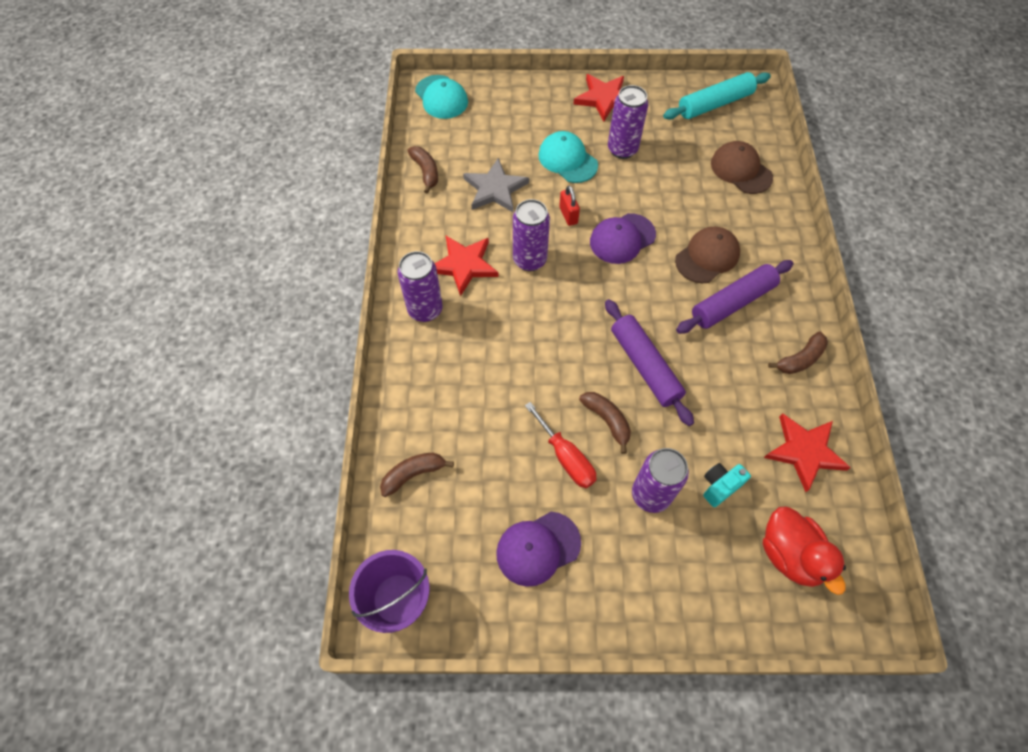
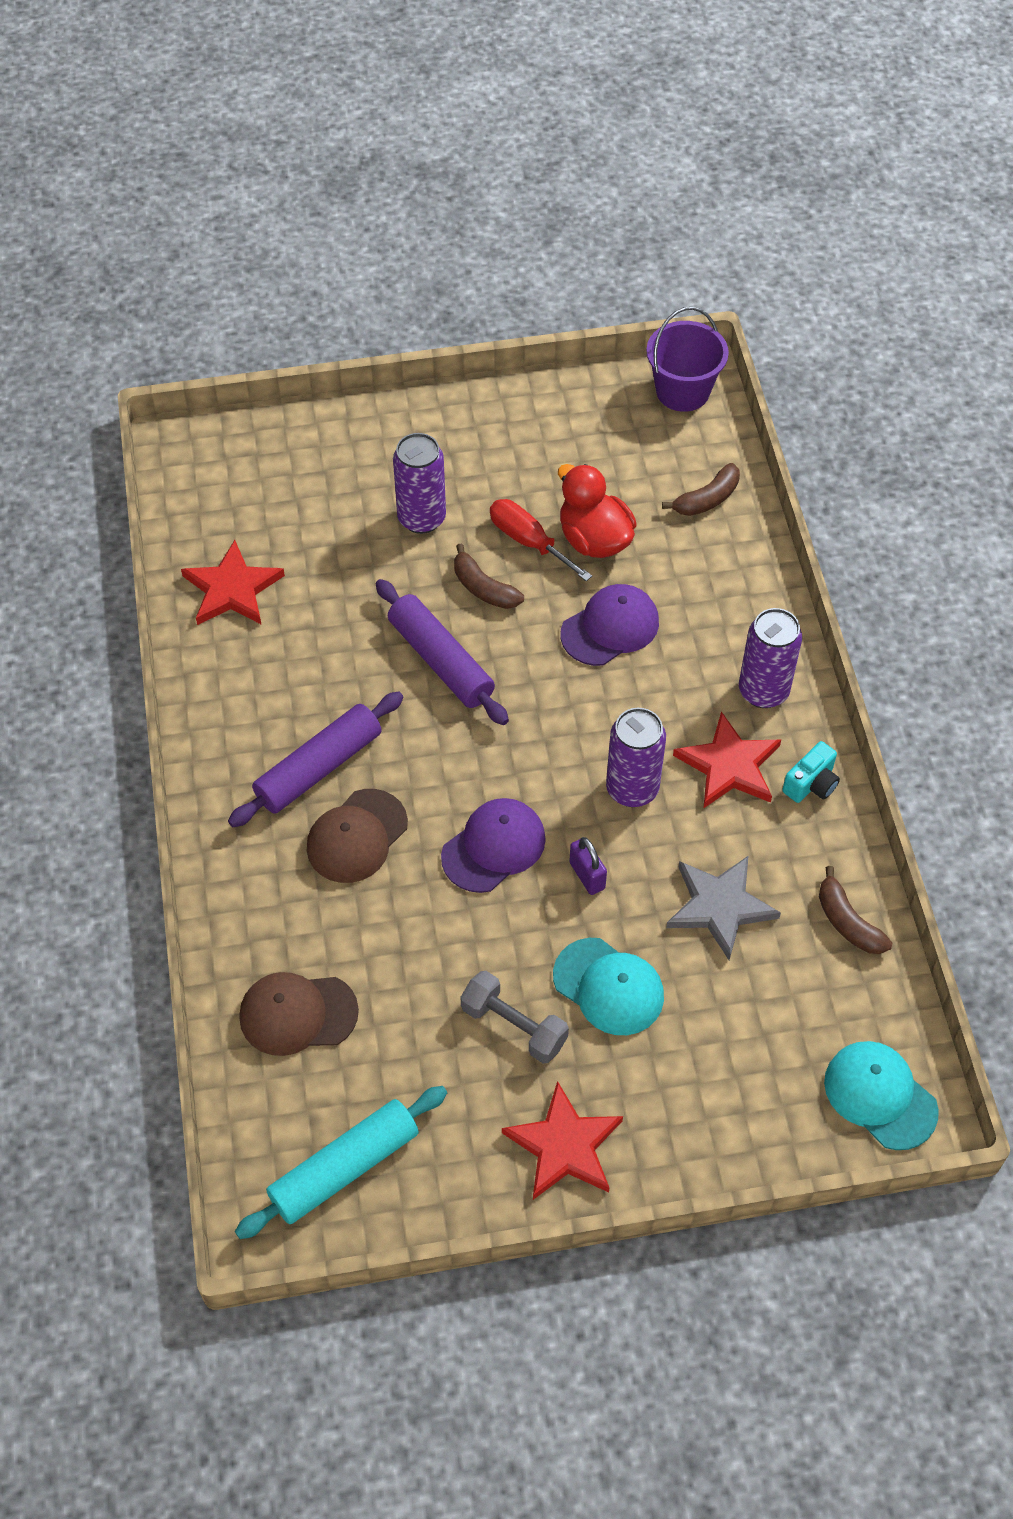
camera: 170 degrees right, 5 degrees down
purple cap [496,512,581,587] -> purple cap moved to [560,584,659,666]
red padlock [559,185,580,226] -> purple padlock [569,837,607,895]
purple can [608,85,648,159] -> grey dumbbell [460,971,569,1063]
turquoise camera [703,463,751,507] -> turquoise camera moved to [782,741,840,803]
brown cap [711,141,773,194] -> brown cap turned 135 degrees clockwise [239,972,359,1056]
red duck [763,506,846,595] -> red duck moved to [558,464,637,558]
brown banana [768,331,828,374] -> none

